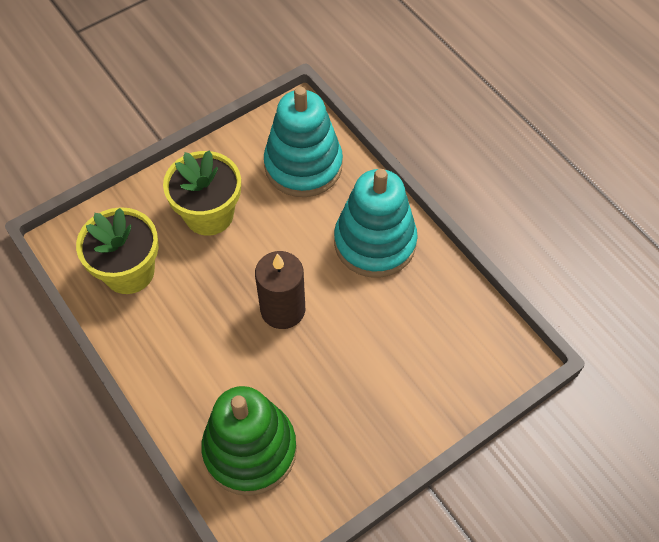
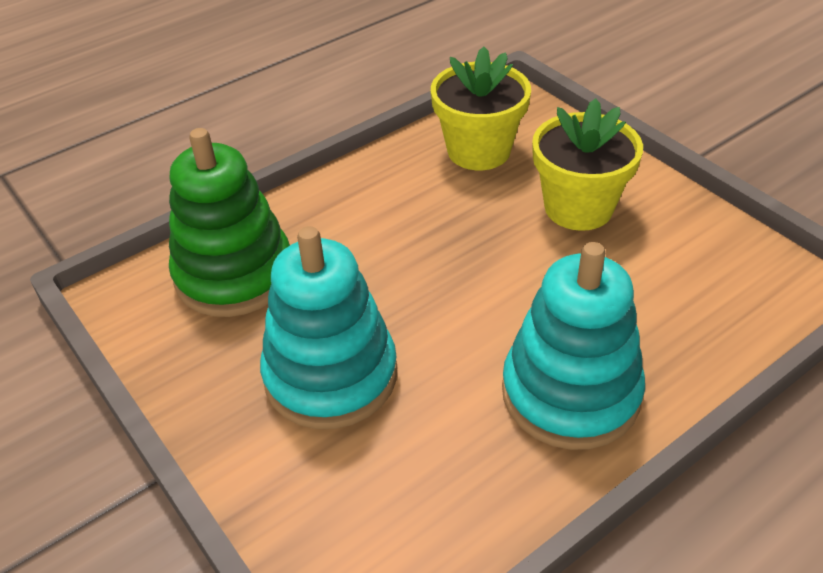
camera: 90 degrees right, 15 degrees down
brown candle [255,251,305,329] -> none
turquoise stacking toy [264,87,343,197] -> turquoise stacking toy moved to [260,226,397,429]

